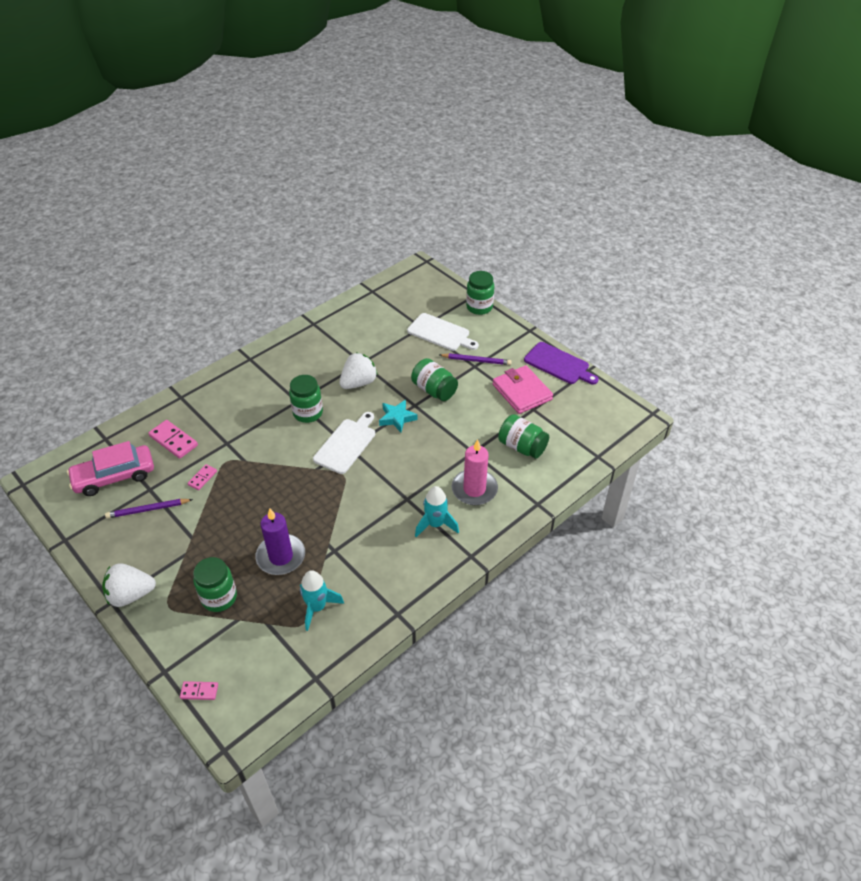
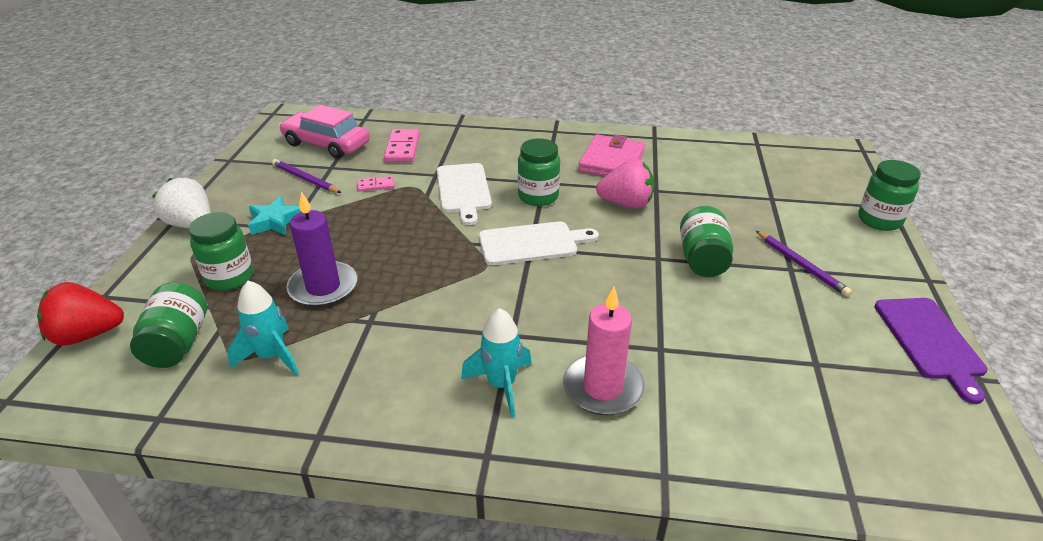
camera: 50 degrees right, 10 degrees down
pink domino [180,681,218,700] -> red strawberry [37,282,124,345]
white strawberry [339,353,378,389] -> pink strawberry [596,159,655,209]
turquoise star [379,399,418,432] -> turquoise star moved to [248,196,302,235]
white cutting board [407,313,479,351] -> white cutting board moved to [437,163,492,225]
pink wallet [492,365,553,414] -> pink wallet moved to [578,134,645,176]
green jar [498,414,549,459] -> green jar moved to [130,282,207,368]

